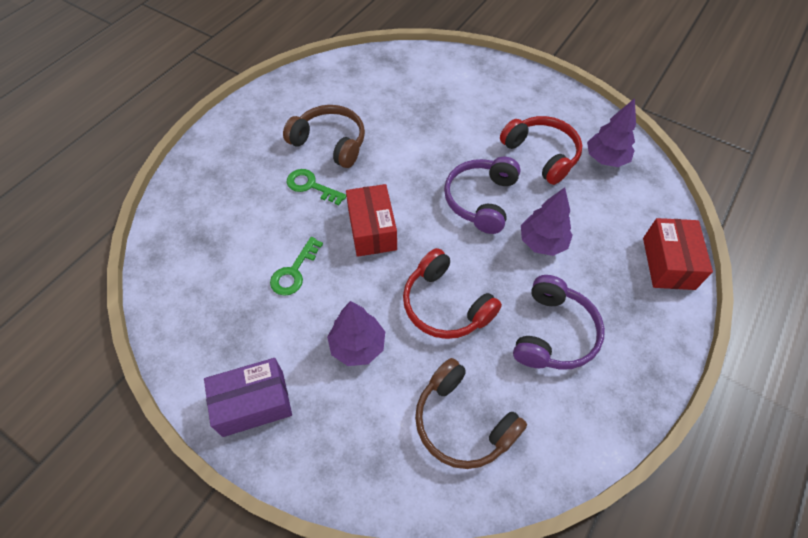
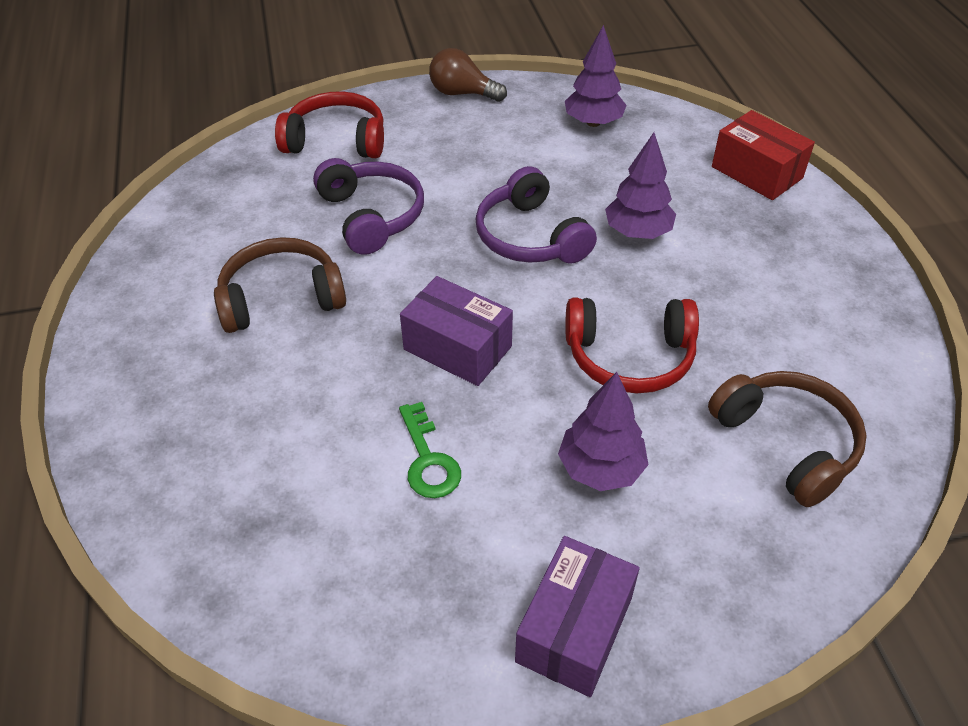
camera: 45 degrees left, 10 degrees down
green key [287,169,347,205] -> none
red box [346,184,397,257] -> purple box [400,276,513,386]
brown headphones [415,358,527,469] -> brown headphones turned 120 degrees counterclockwise [708,371,867,507]
red headphones [500,116,583,185] -> red headphones moved to [275,91,384,158]
purple headphones [513,275,605,370] -> purple headphones moved to [313,158,424,255]
none -> brown light bulb [429,48,507,102]

